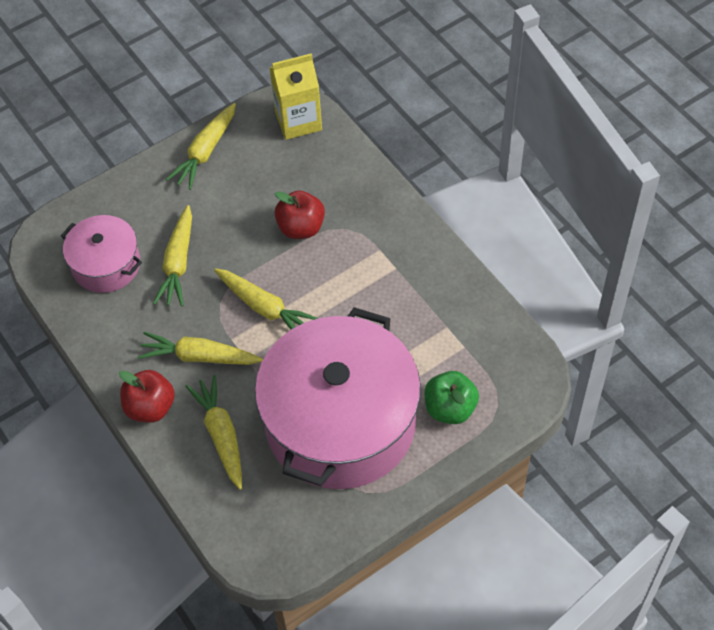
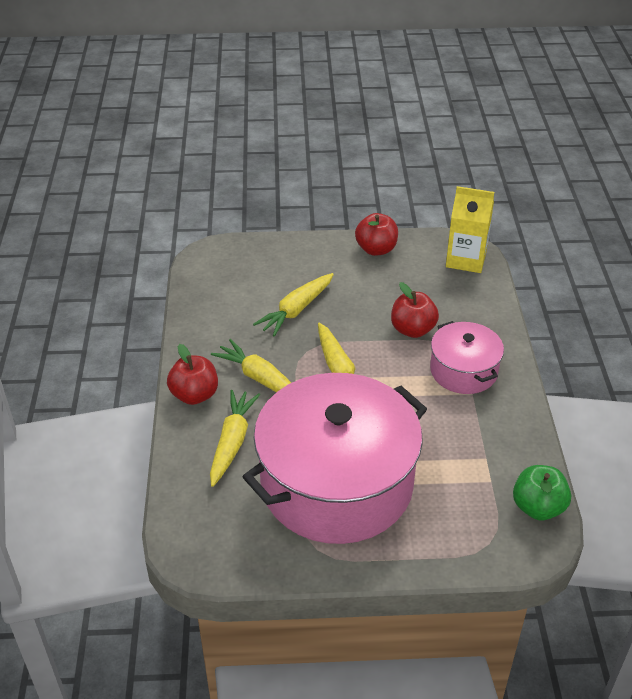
camera: 30 degrees right, 15 degrees down
pink pot [61,215,142,293] -> pink pot moved to [430,321,504,394]
yellow carrot [166,103,236,190] -> red apple [355,213,398,256]
green apple [424,371,479,424] -> green apple moved to [513,465,571,520]

